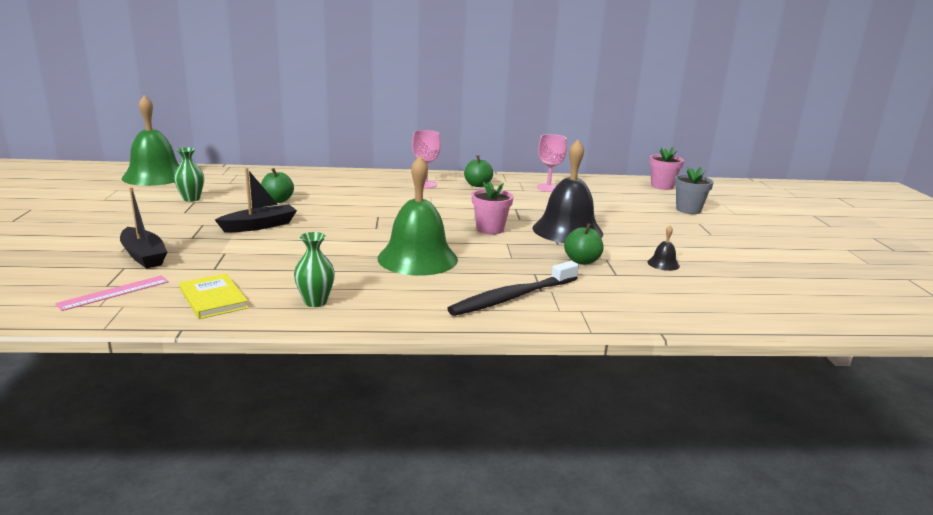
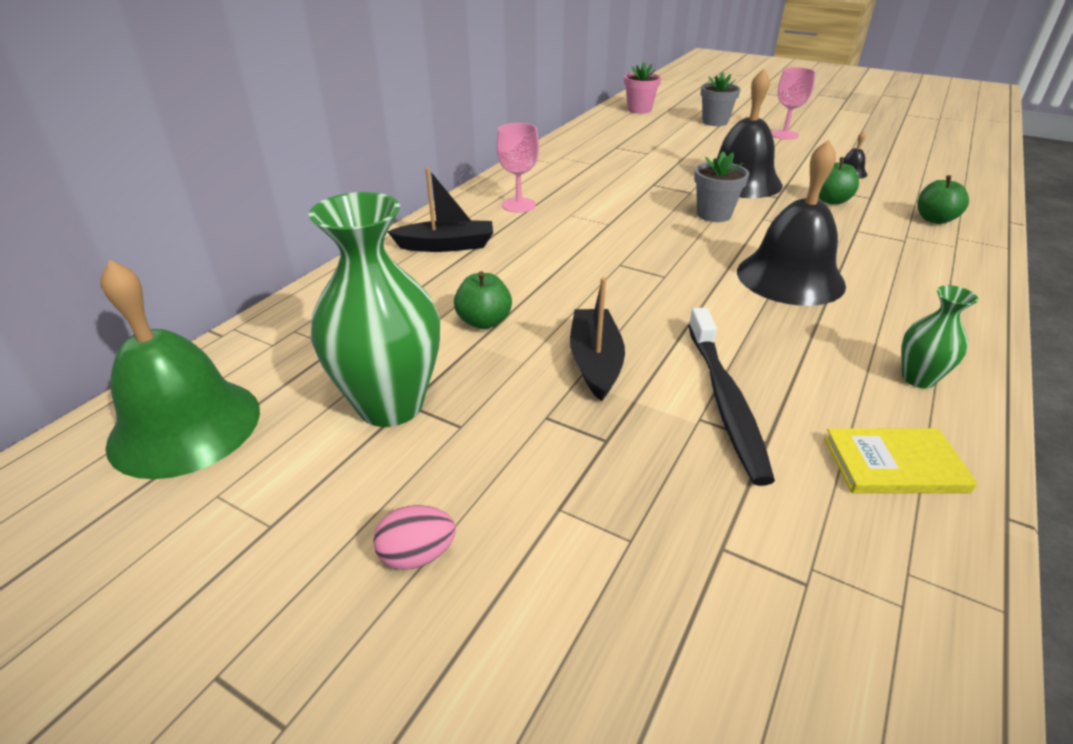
camera: 55 degrees left, 15 degrees up
pink ruler [55,276,169,311] -> none
black boat [120,187,167,269] -> black boat moved to [387,168,493,252]
green vase [174,147,204,202] -> green vase [309,192,440,427], size x2.02
green bell [378,156,458,276] -> black bell [737,140,846,306]
black toothbrush [447,261,579,316] -> black toothbrush moved to [688,308,775,486]
green apple [464,155,493,187] -> green apple moved to [917,175,969,224]
pink flower pot [472,181,513,234] -> grey flower pot [694,152,749,222]
pink goblet [537,134,567,192] -> pink goblet moved to [771,67,816,140]
none -> pink egg [373,505,456,570]

